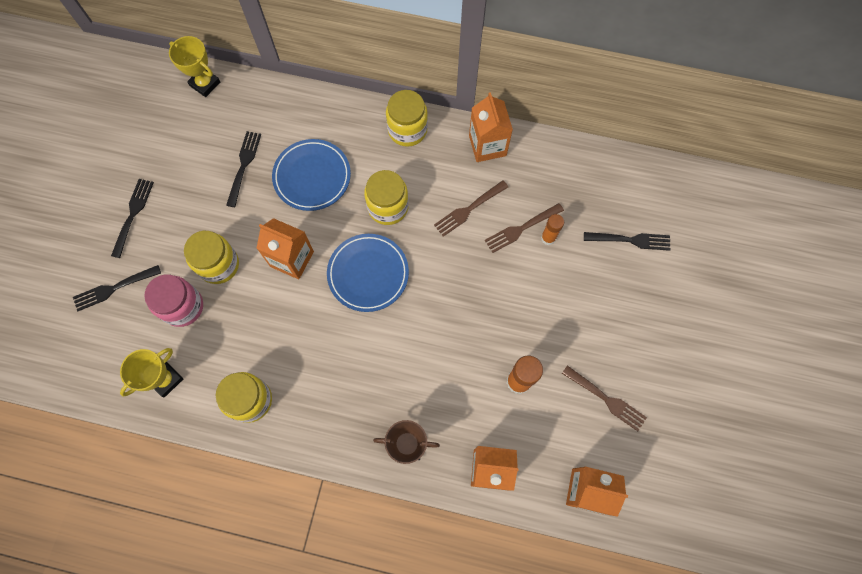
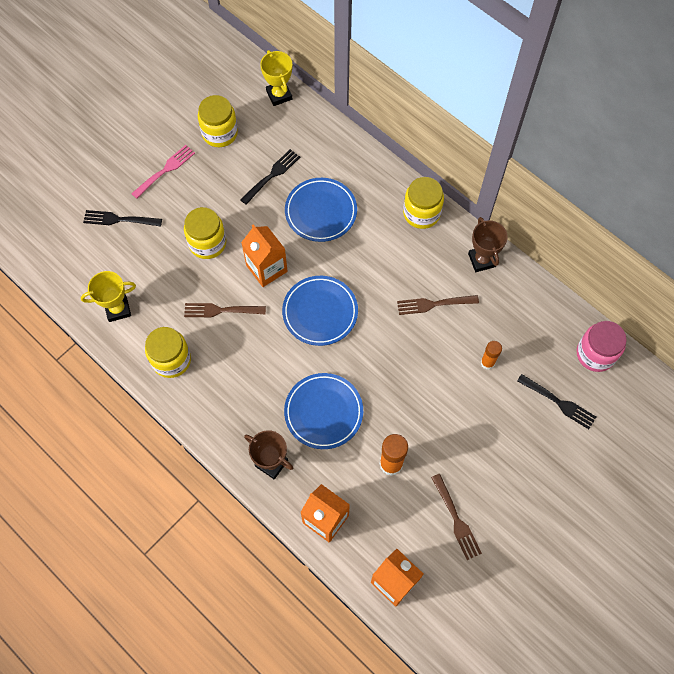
camera: 30 degrees right, 5 degrees down
black fork [111,179,154,258] -> pink fork [131,145,195,199]
pink jar [144,274,203,327] -> pink jar moved to [577,321,627,372]
yellow jar [364,170,409,225] -> yellow jar moved to [198,95,238,147]
orange carton [469,92,513,162] -> brown trophy [468,217,508,272]
brown fork [485,203,564,253] -> brown fork moved to [184,303,266,318]
none -> blue plate [284,373,363,449]

